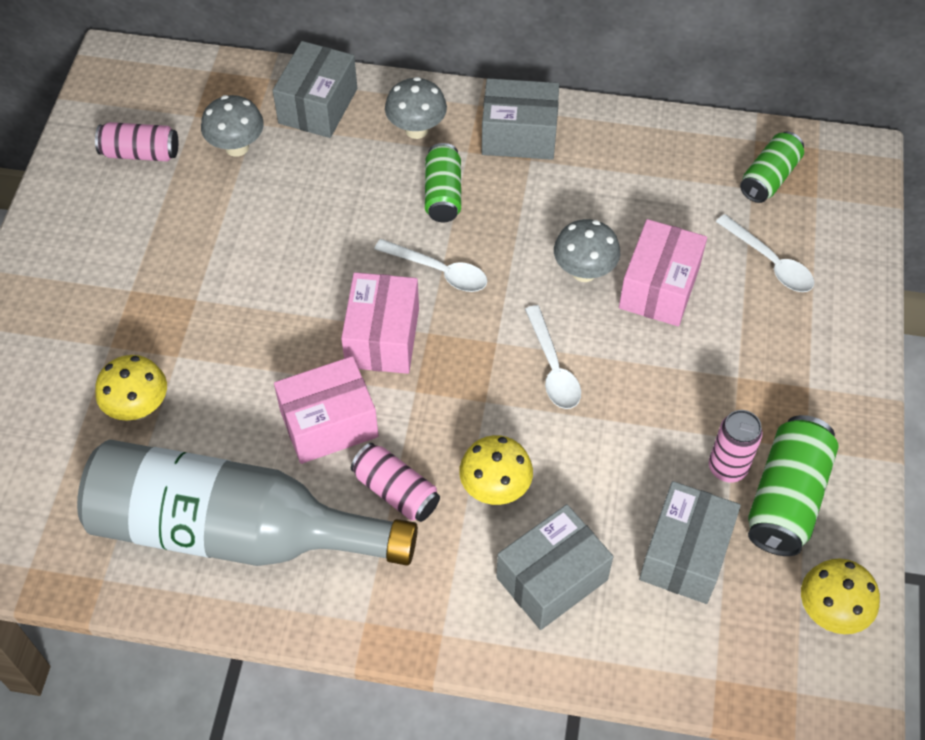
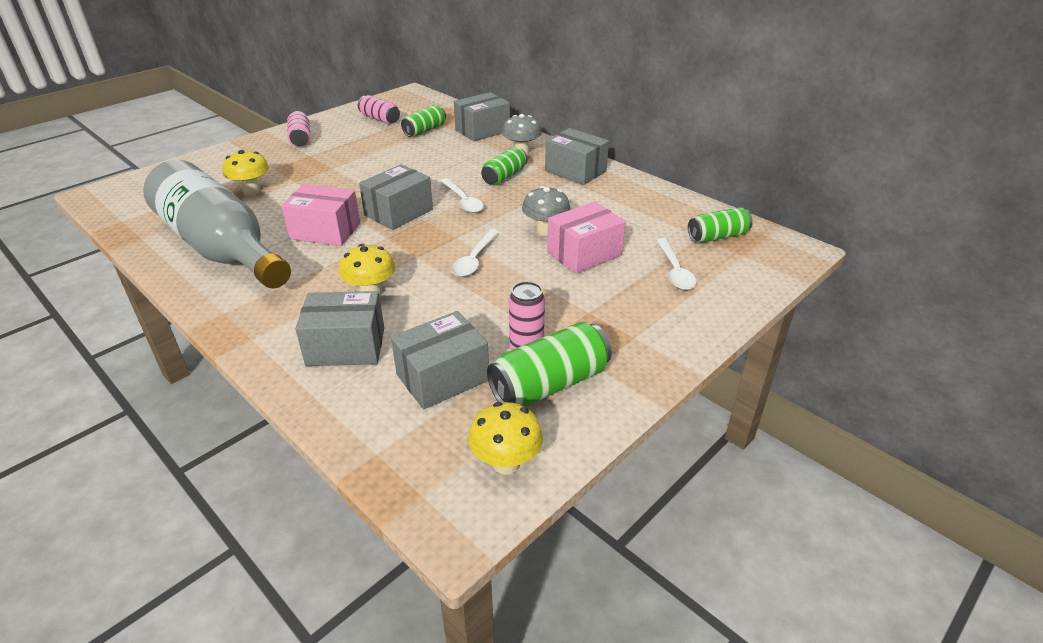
camera: 35 degrees right, 20 degrees down
grey mushroom [201,95,264,157] -> green can [401,105,446,137]
pink box [341,272,419,374] -> grey box [359,164,433,230]
pink can [351,443,440,522] -> pink can moved to [287,111,310,147]

